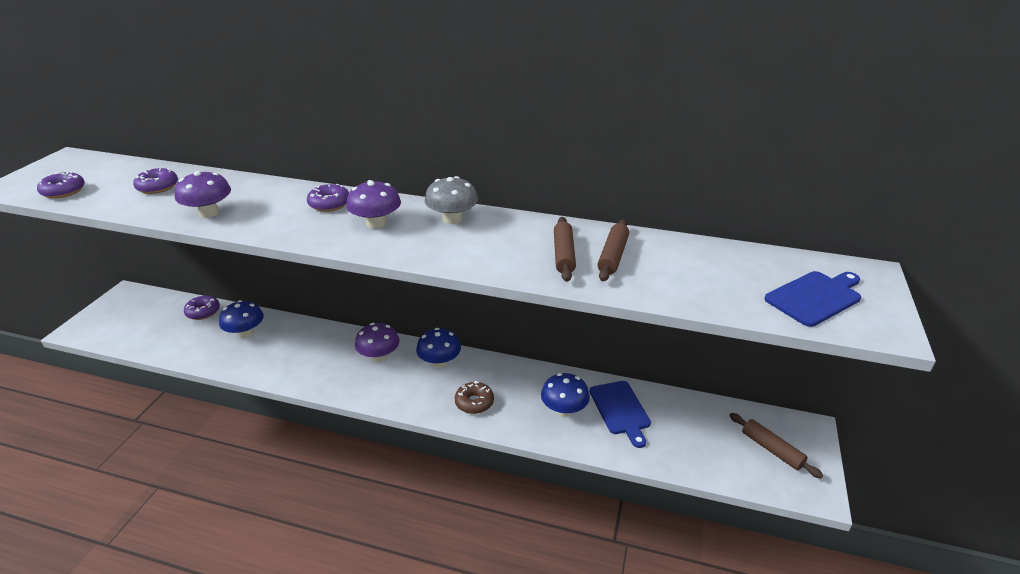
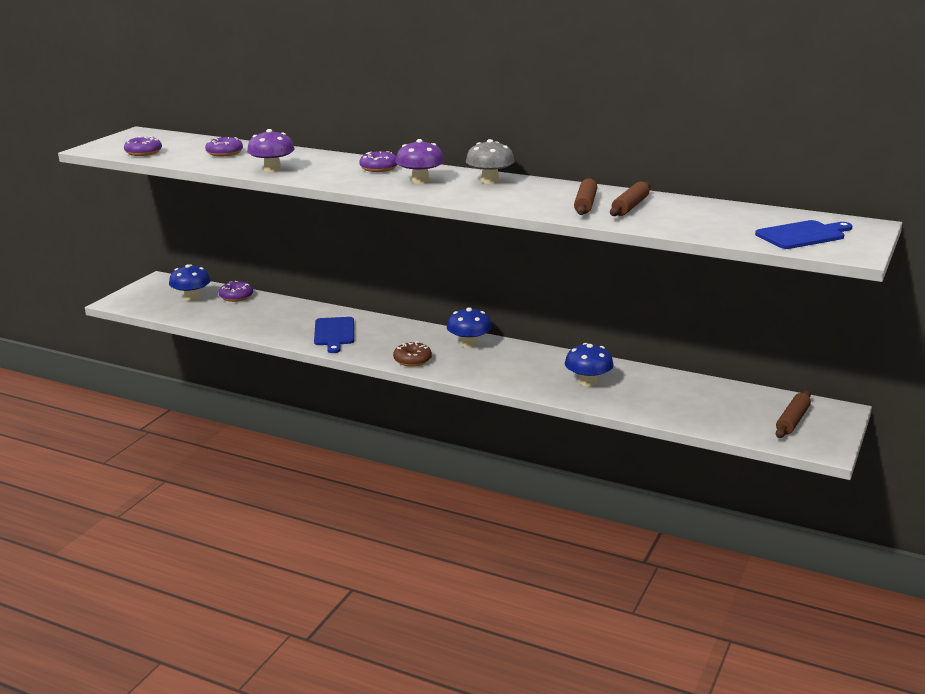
camera: 10 degrees right, 10 degrees down
blue mushroom [219,300,264,338] -> blue mushroom moved to [169,264,211,301]
purple mushroom [355,323,400,362] -> none
brown donut [455,381,494,414] -> brown donut moved to [393,341,432,367]
blue cutting board [590,381,651,448] -> blue cutting board moved to [314,317,354,353]
brown rolling pin [729,413,823,479] -> brown rolling pin turned 60 degrees clockwise [776,390,811,438]

